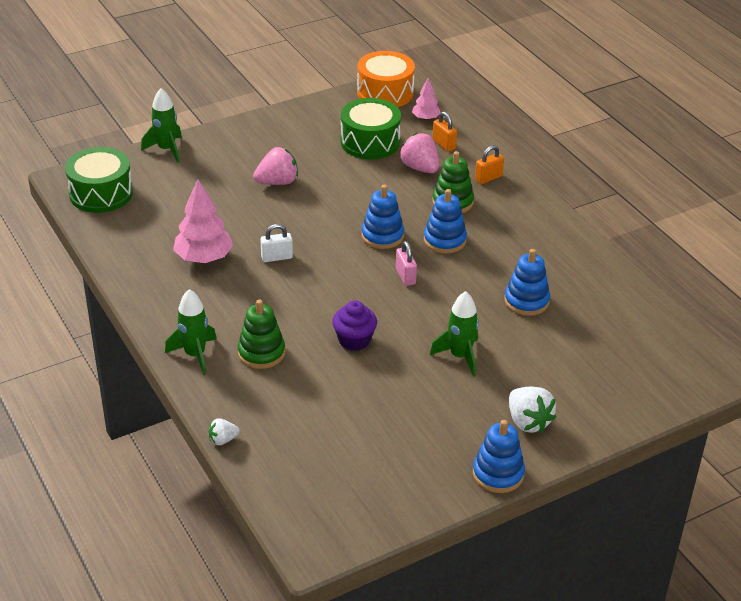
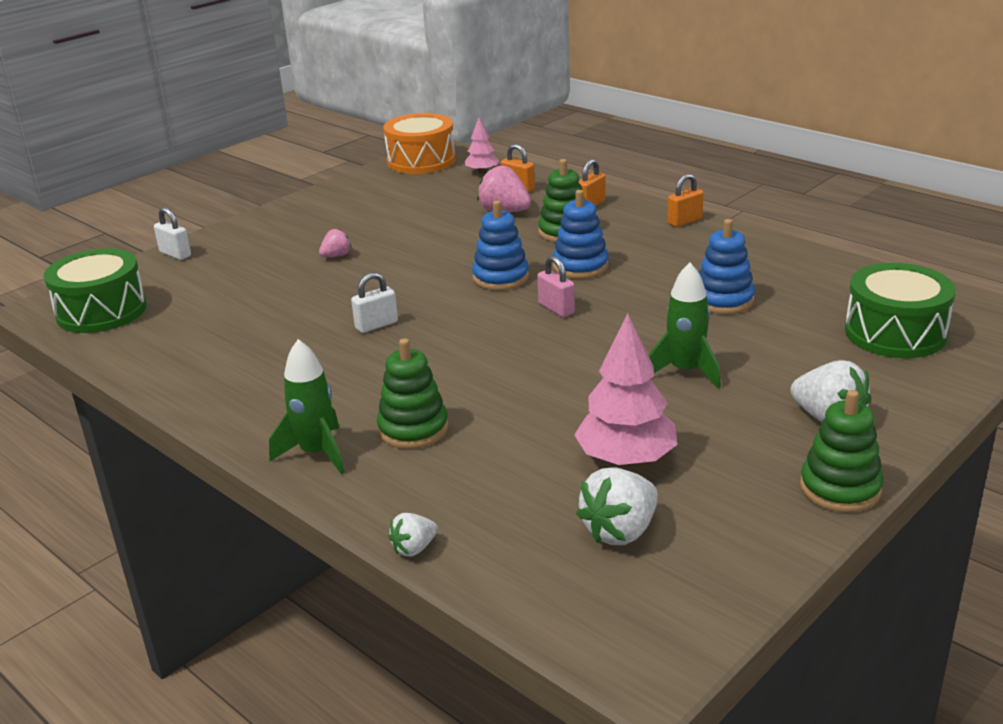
camera: 15 degrees left, 10 degrees down
green rocket [141,88,182,163] -> white padlock [154,207,191,260]
pink tree [173,179,233,263] -> pink tree moved to [574,313,678,466]
pink strawberry [253,147,298,185] -> pink strawberry [319,228,351,257], size x0.56
purple cupcake [332,300,377,351] -> none
green drum [341,98,401,159] -> green drum moved to [845,263,956,358]
blue stacking toy [473,420,525,493] -> green stacking toy [800,390,884,512]
none -> white strawberry [576,467,658,545]
none -> orange padlock [667,174,704,227]

